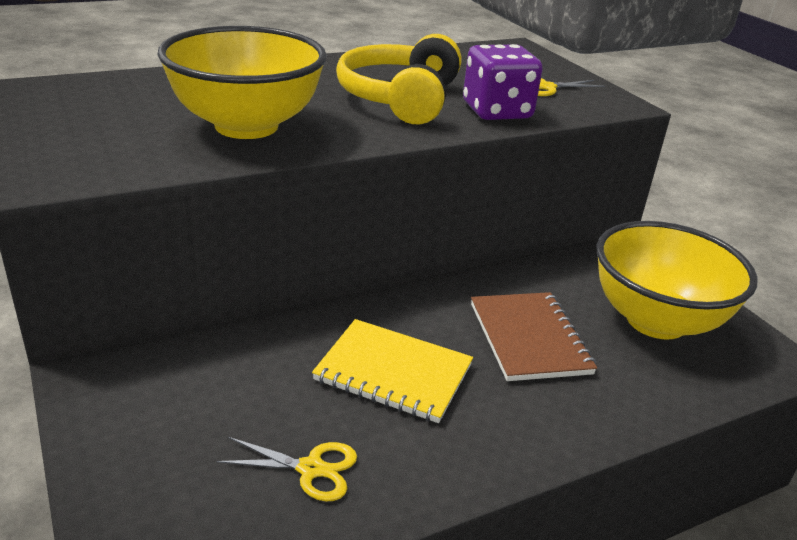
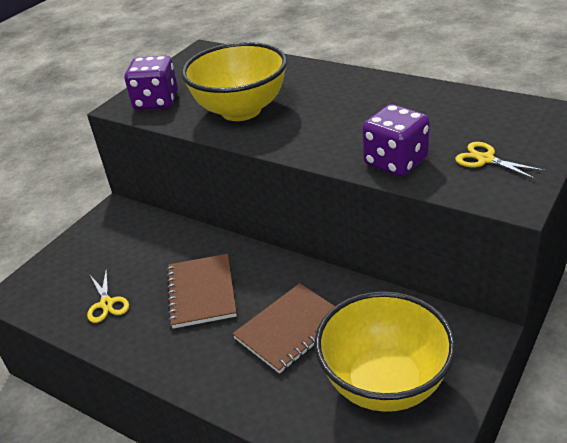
camera: 65 degrees right, 5 degrees up
yellow notebook [312,319,473,423] -> brown notebook [166,254,237,329]
yellow headphones [336,34,461,124] -> none
none -> purple dice [124,56,178,110]

